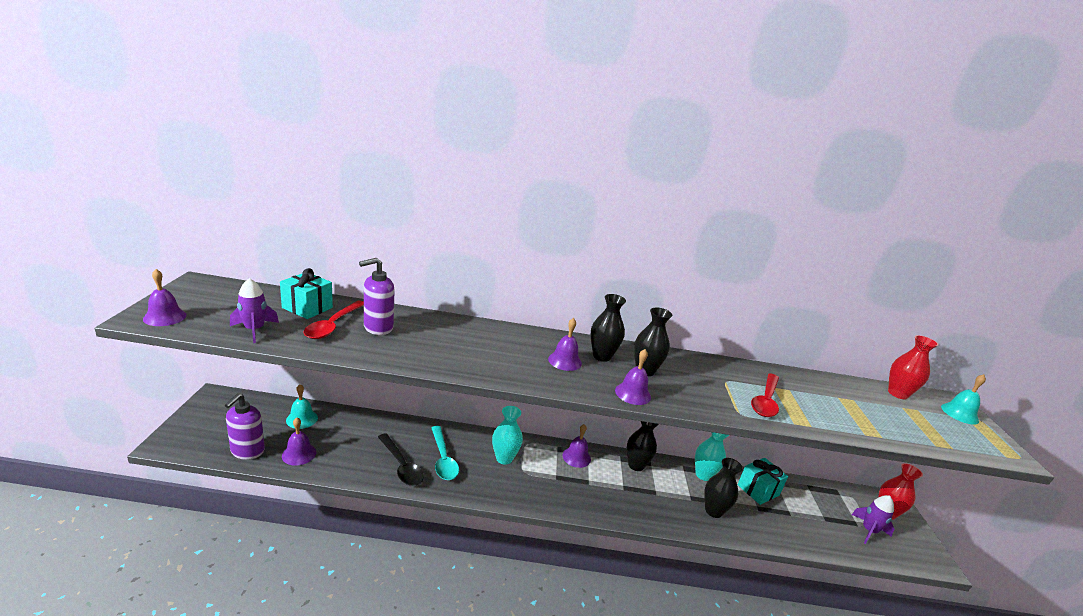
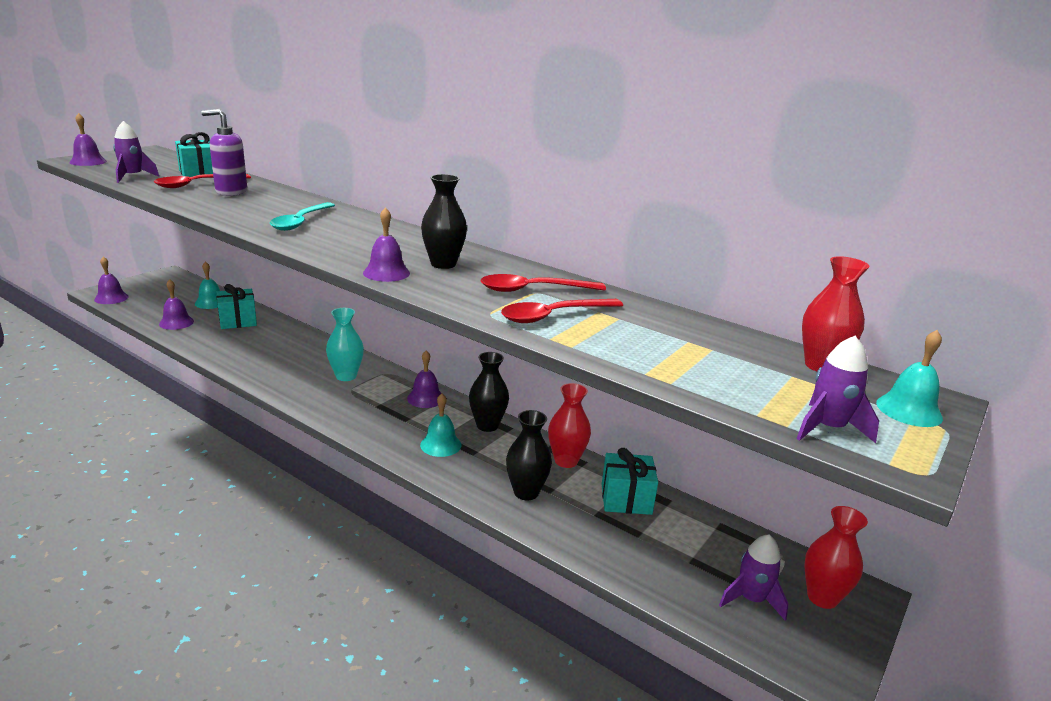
camera: 35 degrees right, 0 degrees up
purple soap dispenser [225,393,265,460] -> none
black spoon [378,433,424,486] -> none
turquoise spoon [431,426,459,480] -> turquoise spoon moved to [270,202,335,231]
purple bell [548,318,582,371] -> purple bell moved to [94,256,129,304]
black vase [590,294,626,362] -> none
turquoise vase [695,432,729,481] -> red vase [548,383,591,468]
none -> turquoise gift [217,284,257,329]
none -> turquoise bell [420,393,461,457]
none -> red spoon [481,274,606,292]
none -> purple rocket [796,336,879,443]

